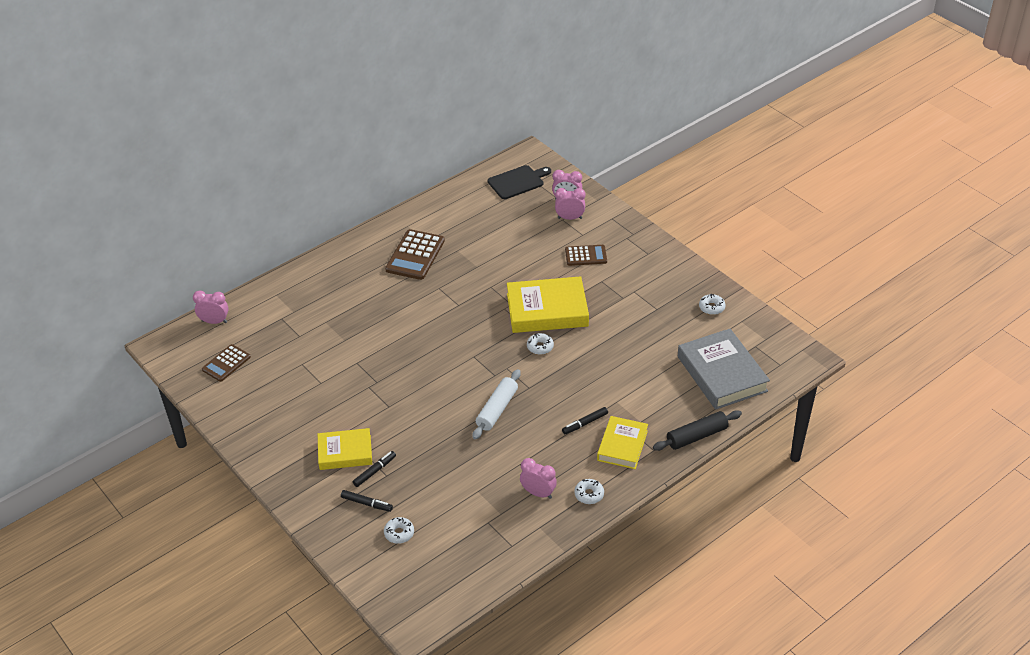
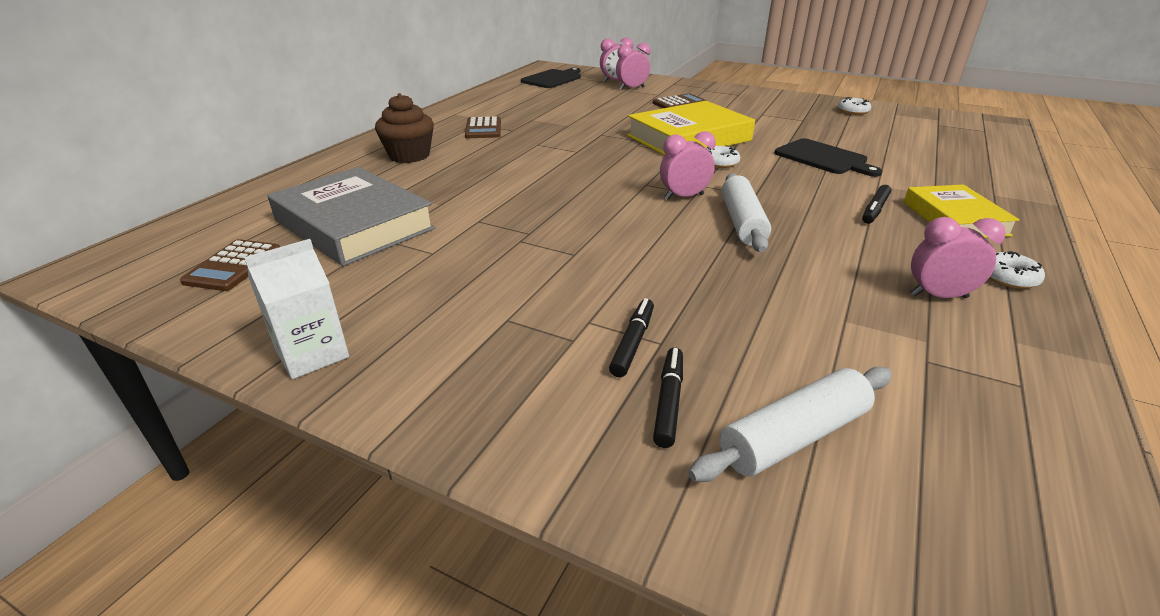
camera: 25 degrees left, 10 degrees down
pink clock [193,291,229,324] -> pink clock moved to [660,131,716,200]
yellow book [318,428,372,470] -> none
black marker [341,490,393,512] -> black marker turned 75 degrees counterclockwise [653,347,683,448]
white donut [384,517,414,544] -> white rolling pin [688,367,892,482]
brown calculator [385,229,445,280] -> brown calculator [465,116,501,138], size x0.63
black rolling pin [653,410,742,451] -> none
grey book [678,329,770,410] -> grey book moved to [268,167,436,266]
none -> white carton [244,239,349,379]
none -> brown cupcake [375,93,434,163]
none -> black cutting board [775,138,883,177]

